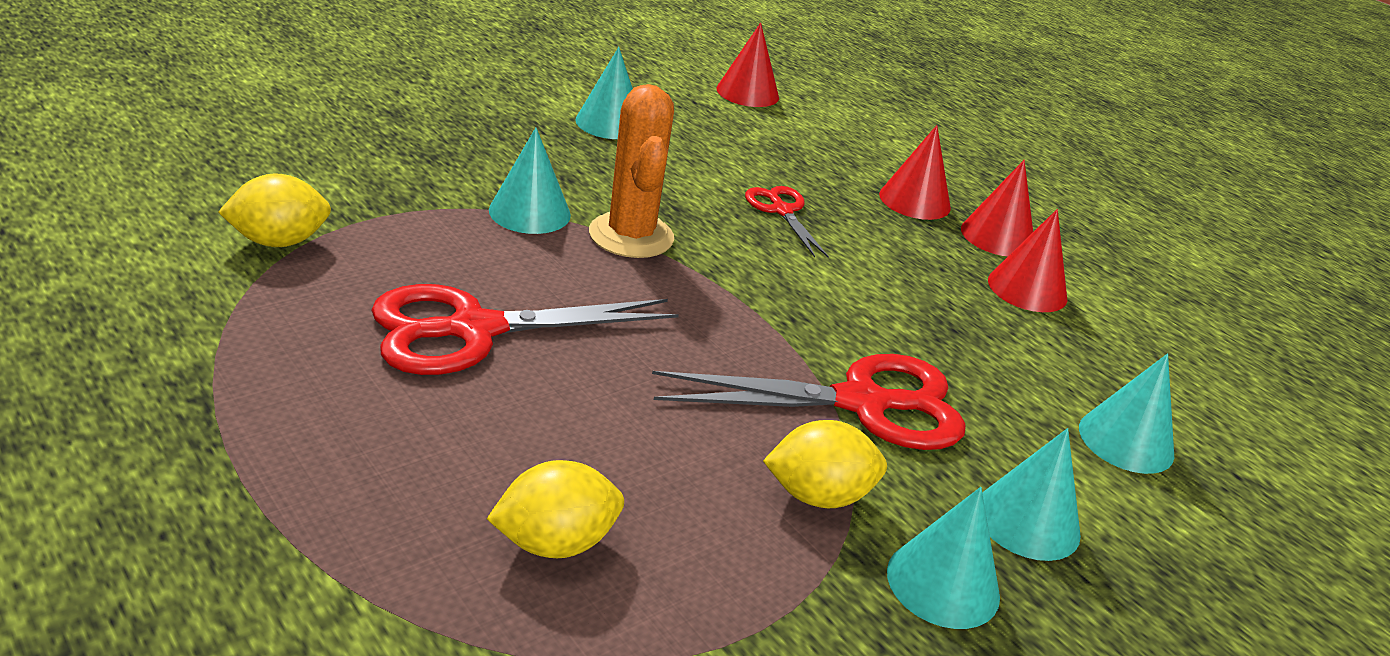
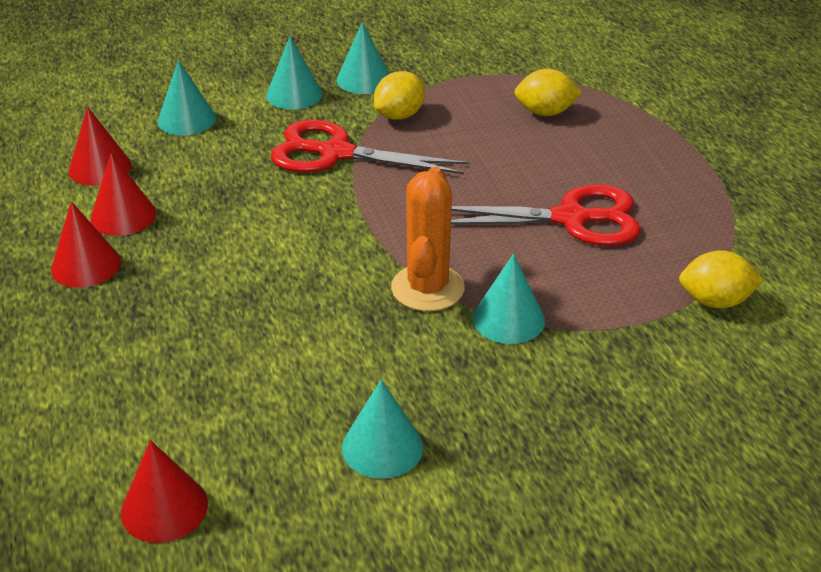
camera: 155 degrees left, 5 degrees up
red scissors [745,186,829,258] -> none
yellow lemon [763,420,887,508] -> yellow lemon turned 60 degrees counterclockwise [374,71,425,120]
red cone [879,125,951,220] -> red cone moved to [69,107,131,186]

